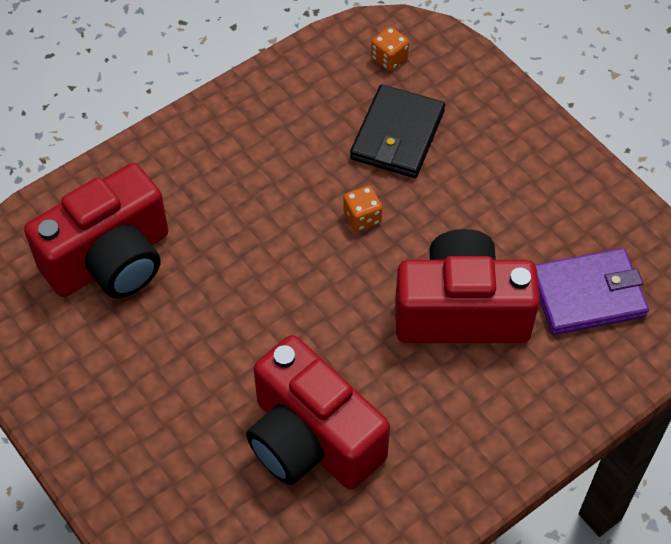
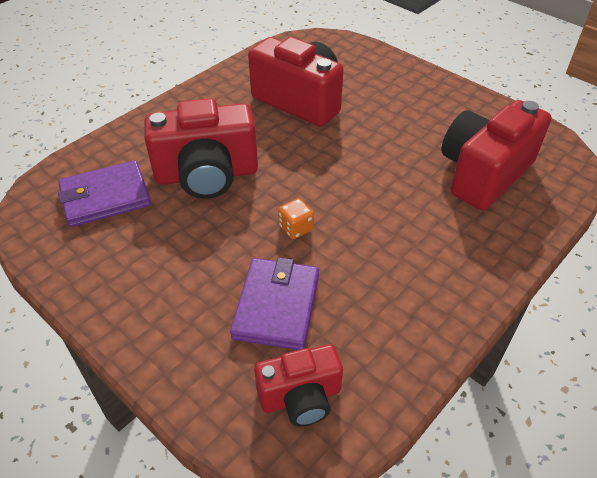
camera: 170 degrees right, 10 degrees down
black wallet [350,84,445,178] -> purple wallet [230,257,319,350]
orange dice [371,27,409,71] -> red camera [254,344,343,427]

